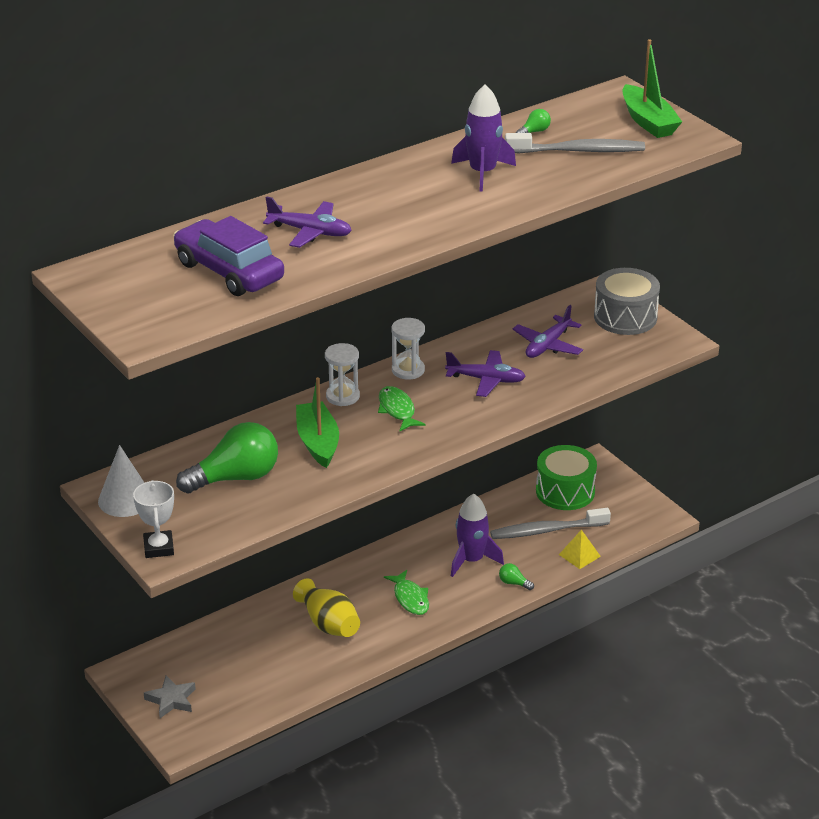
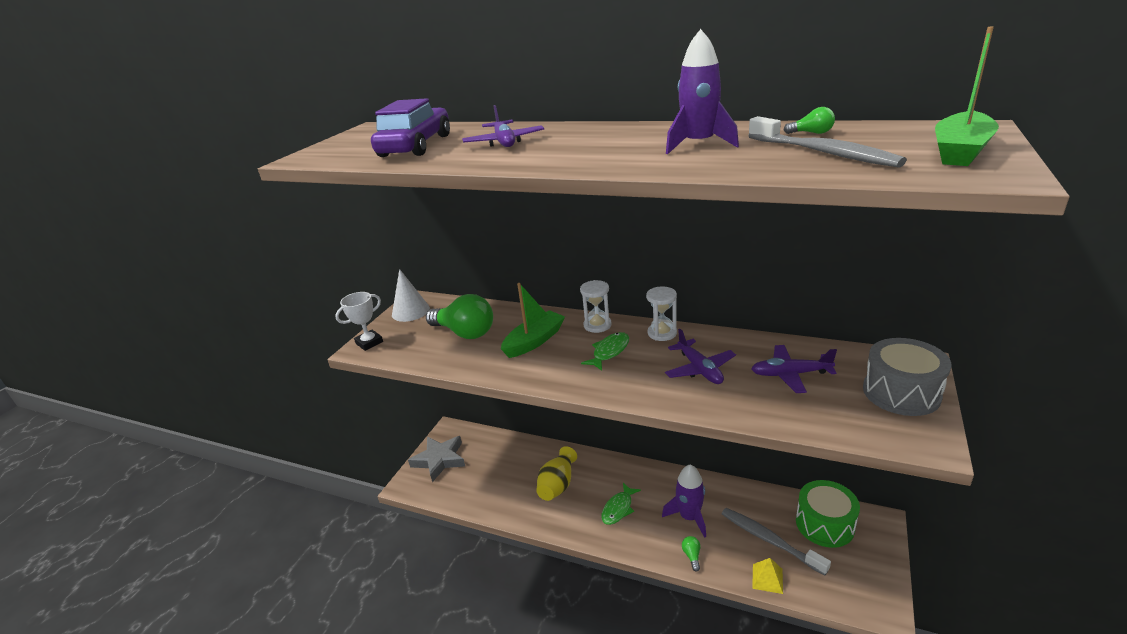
camera: 60 degrees right, 5 degrees down
grey star [144,676,196,718] -> grey star [408,436,465,482], size x1.61

